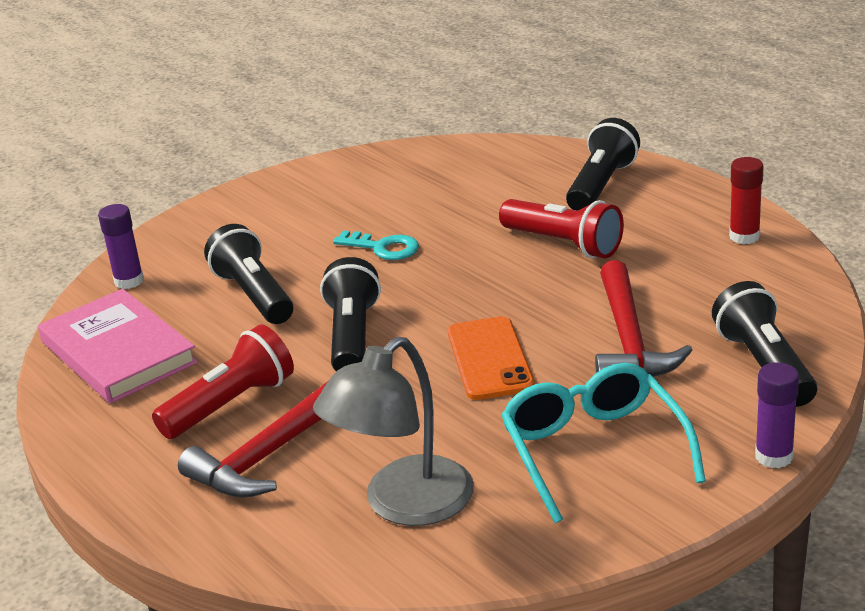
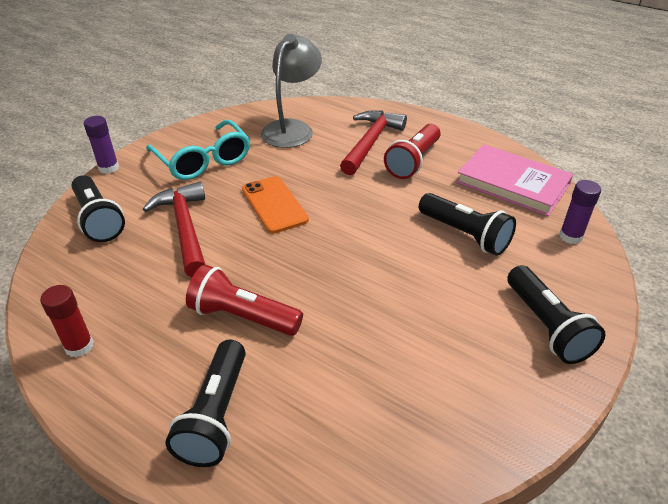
camera: 160 degrees right, 10 degrees up
black flashlight [320,257,381,371] -> black flashlight moved to [507,265,605,364]
turquoise key [333,230,419,260] -> none

